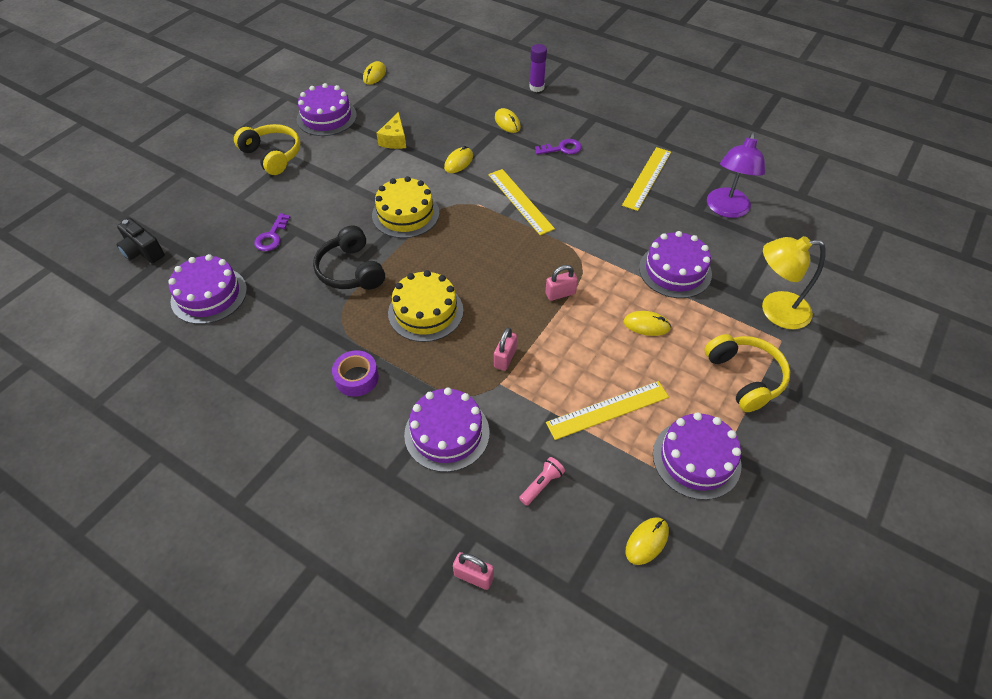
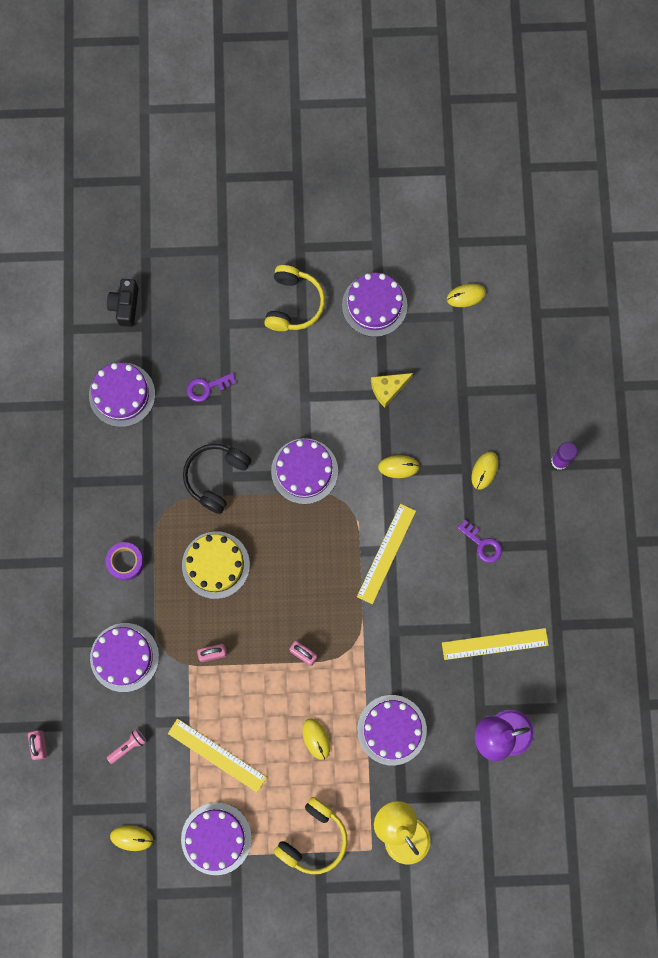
camera: 55 degrees right, 25 degrees up
yellow cake [372,176,439,238] -> purple cake [271,438,338,504]
pink flashlight [519,457,565,506] -> pink flashlight turned 45 degrees counterclockwise [107,729,146,764]

